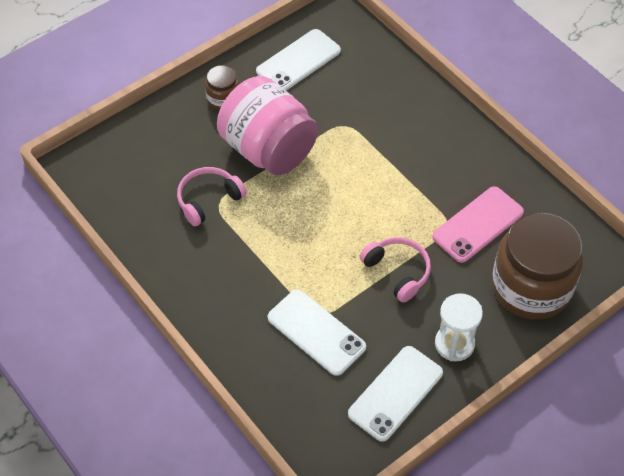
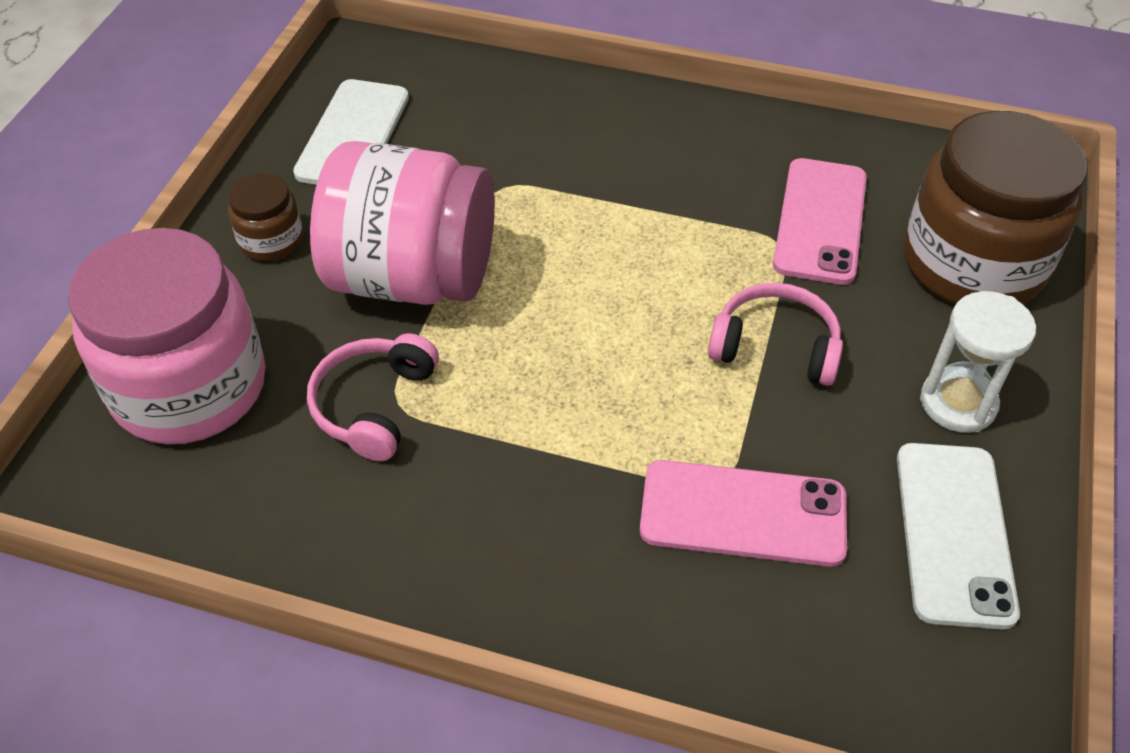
camera: 35 degrees left, 5 degrees down
white phone [268,290,366,376] -> pink phone [640,460,847,567]
none -> pink jar [68,228,265,444]

